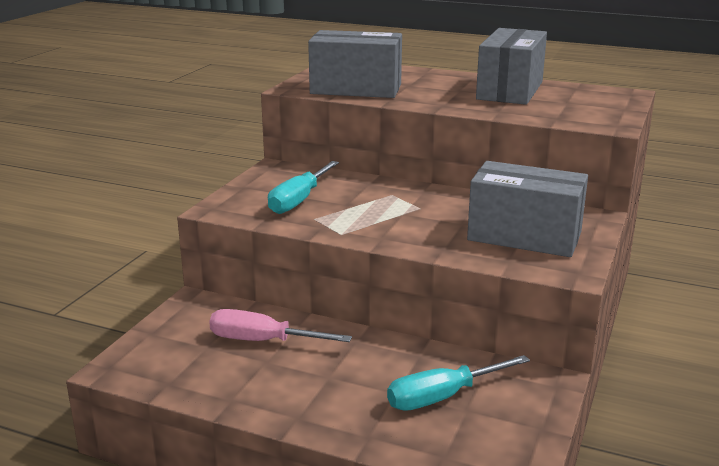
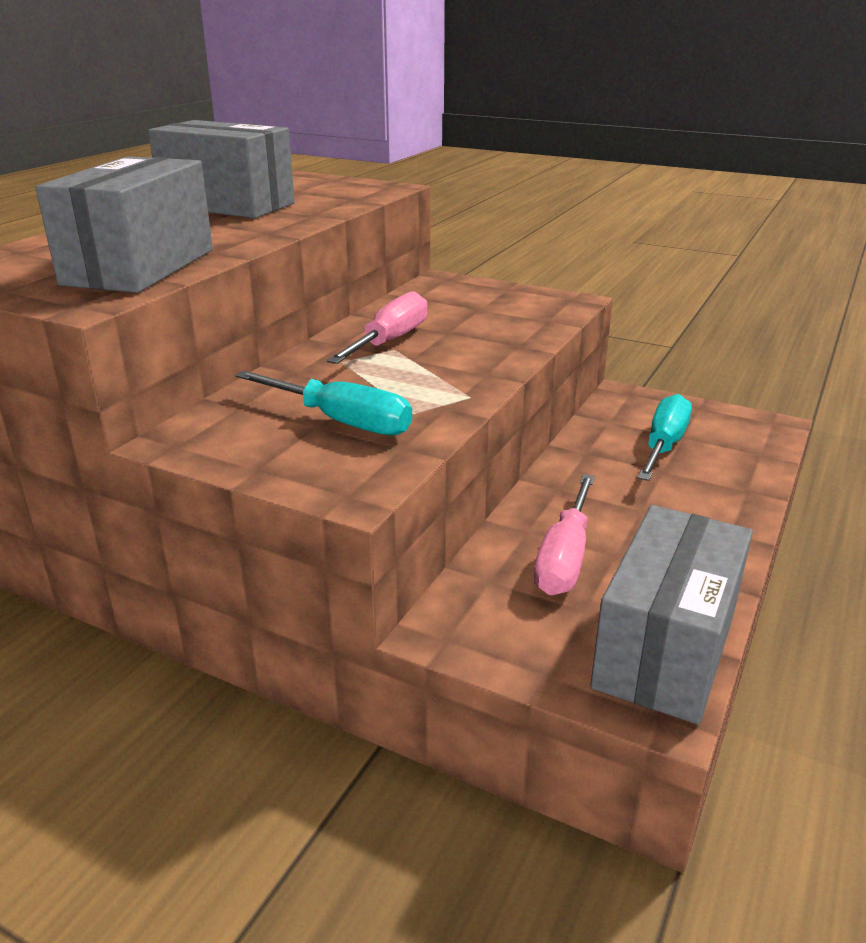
camera: 85 degrees left, 5 degrees up
turquoise screwdriver [387,355,530,411] -> turquoise screwdriver turned 135 degrees counterclockwise [637,394,692,481]
grey box [467,161,588,257] -> grey box moved to [590,505,753,725]
none -> pink screwdriver [327,291,427,364]

